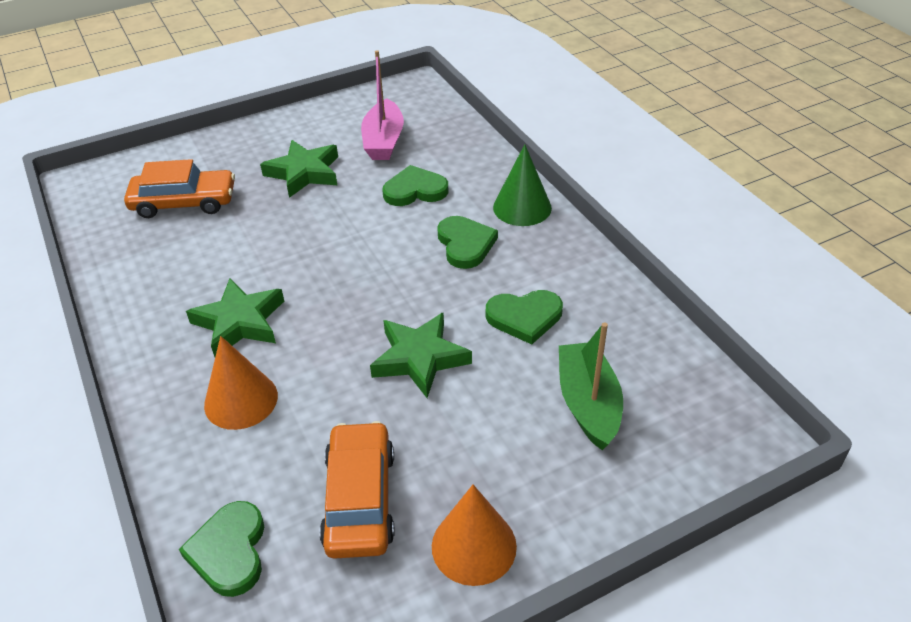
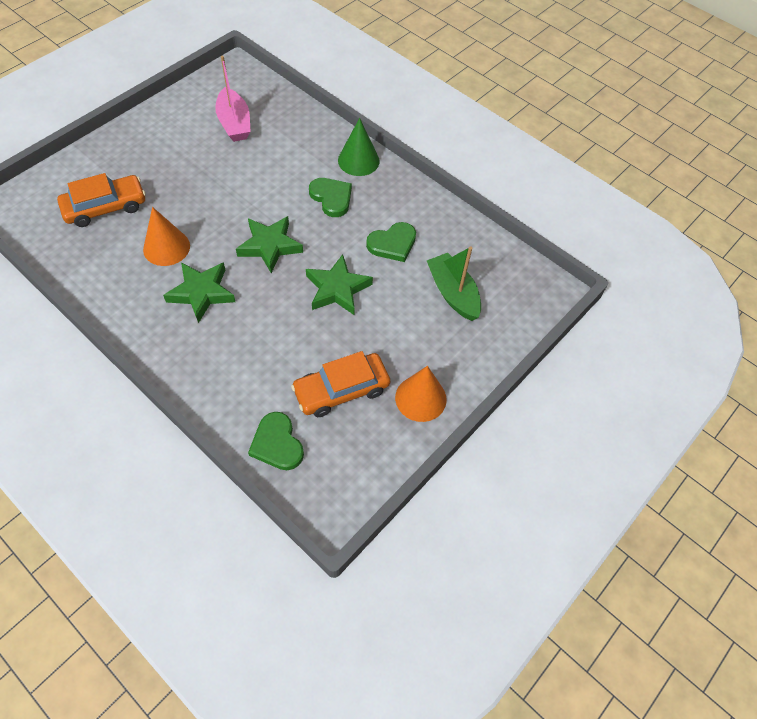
camera: 25 degrees left, 15 degrees up
orange cone [204,336,278,430] -> orange cone moved to [143,207,190,266]
green star [260,140,338,198] -> green star moved to [236,216,303,273]
orange car [319,421,395,559] -> orange car turned 90 degrees counterclockwise [291,351,390,417]
green heart [382,165,448,206] -> none

